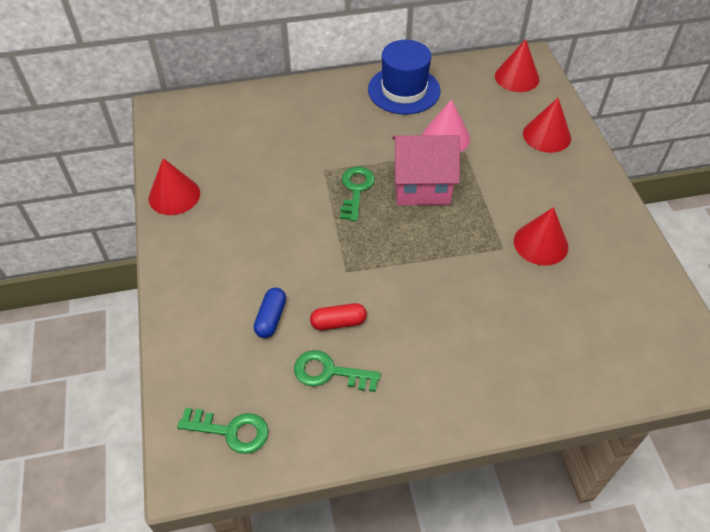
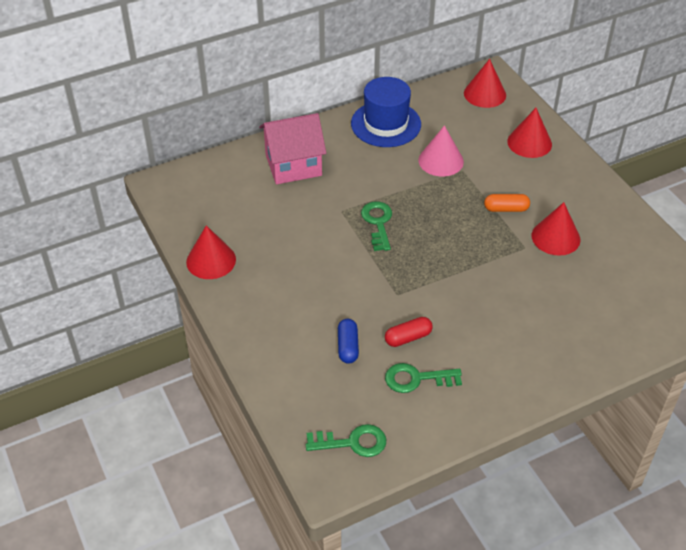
camera: 15 degrees left, 5 degrees down
pink house [392,135,460,205] -> pink house moved to [259,113,326,184]
none -> orange capsule [484,194,530,212]

